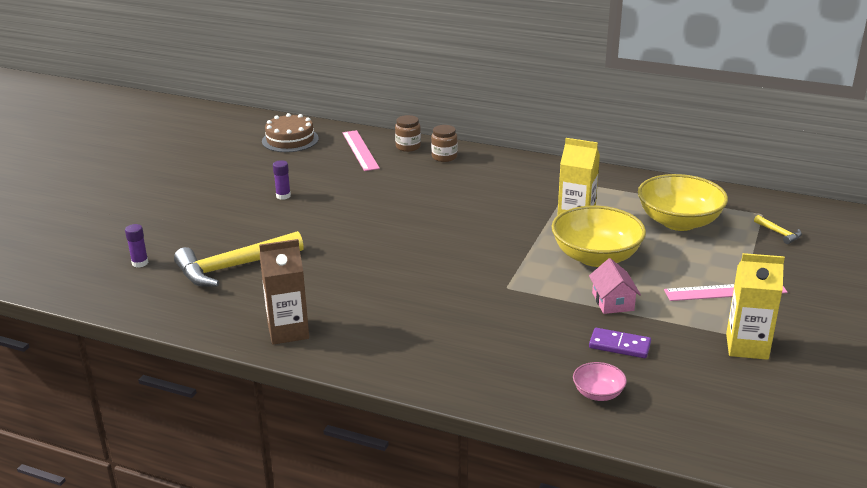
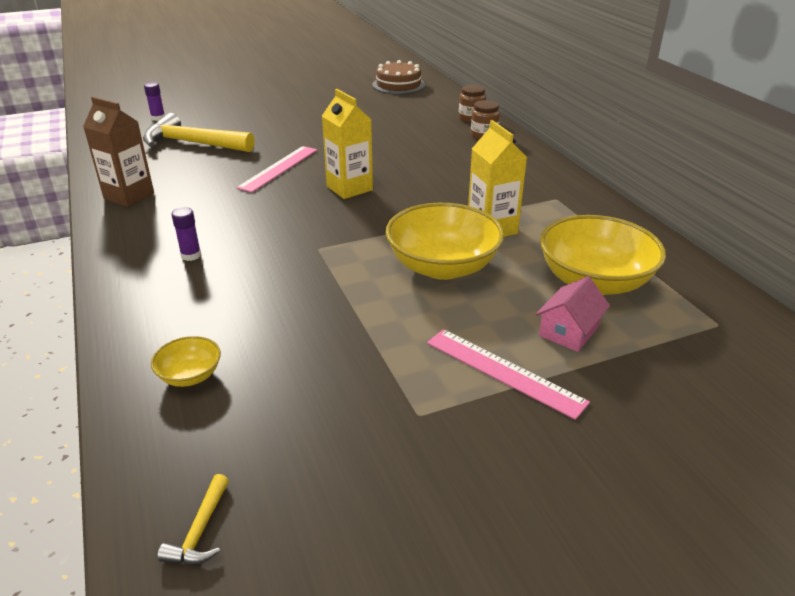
camera: 45 degrees right, 5 degrees up
purple glue stick [273,160,291,200] -> purple glue stick moved to [171,207,201,261]
pink ruler [342,130,380,171] -> pink ruler moved to [236,146,317,193]
pink bowl [573,362,627,401] -> yellow bowl [151,336,221,387]
pink house [589,258,641,314] -> pink house moved to [536,276,610,352]
purple domino [589,328,651,358] -> none
yellow carton [726,253,785,360] -> yellow carton moved to [322,89,373,199]
yellow hammer [754,215,802,244] -> yellow hammer moved to [157,474,229,564]

